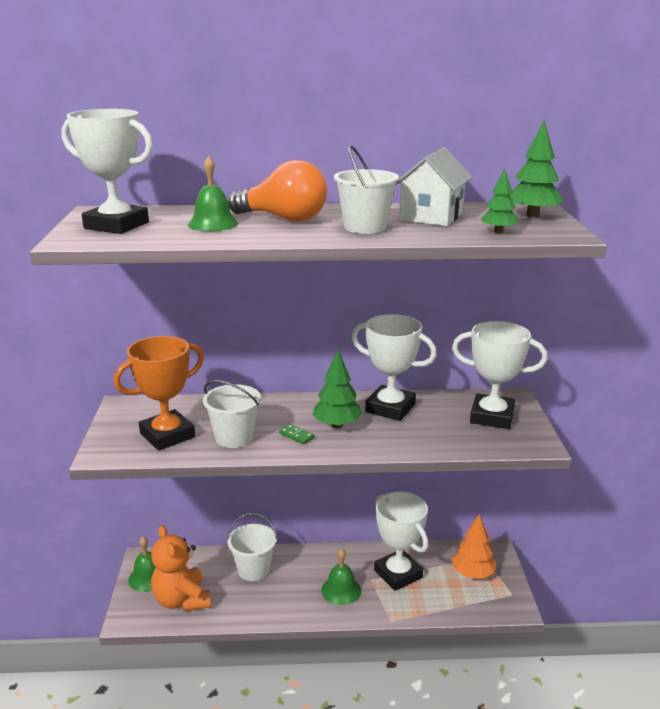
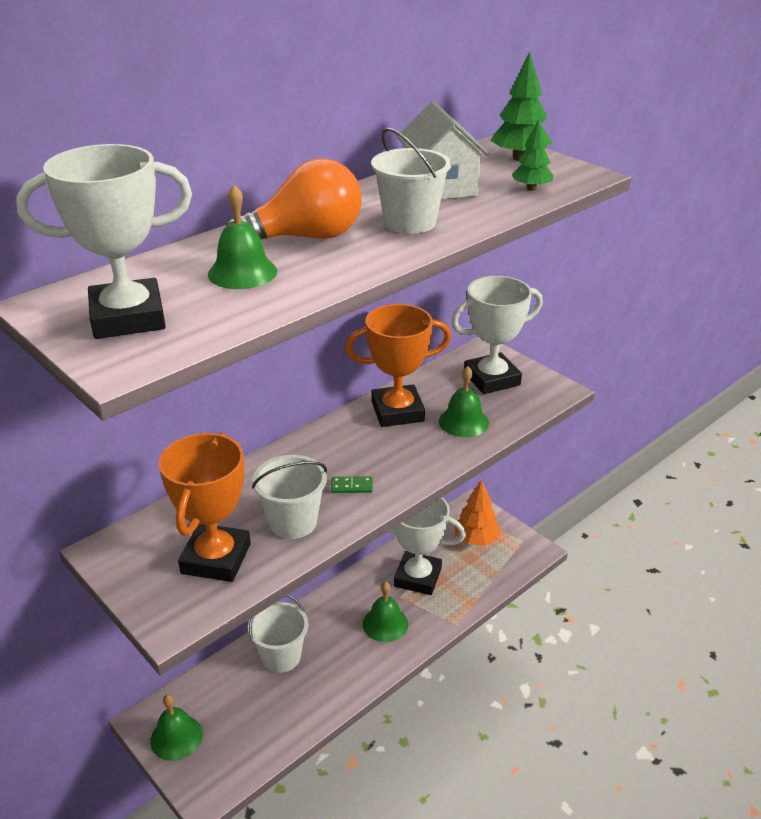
camera: 40 degrees left, 10 degrees up
orange teddy bear [151,525,211,612] -> none
green tree [312,349,363,428] -> none
white trophy [351,314,437,421] -> orange trophy [345,304,451,427]
none -> green bell [439,366,489,437]

